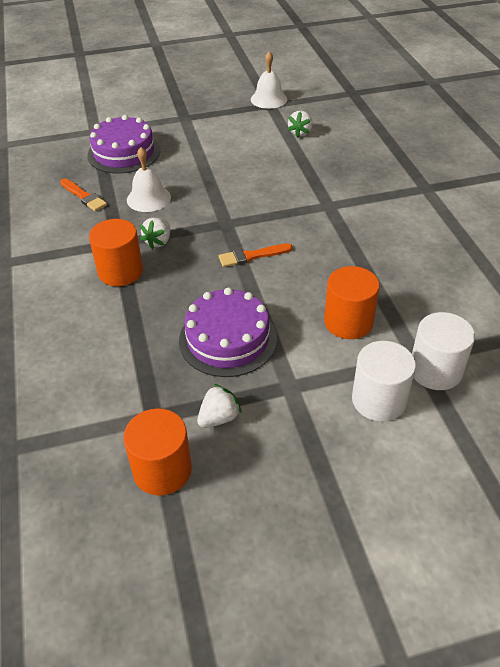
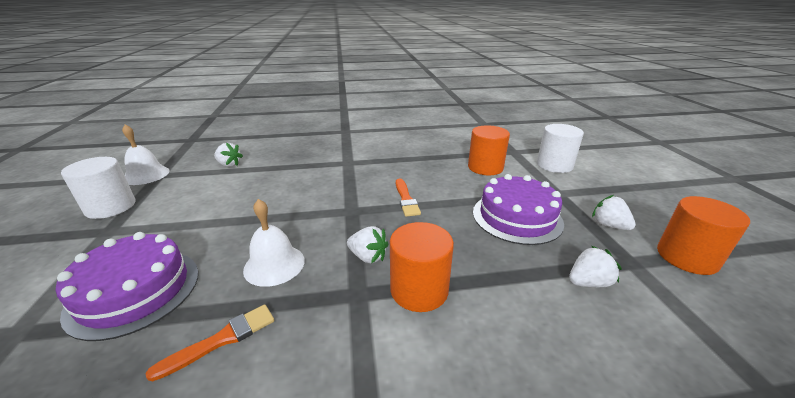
camera: 85 degrees left, 15 degrees down
white cylinder [412,312,475,390] -> white cylinder moved to [61,157,135,219]
none -> white strawberry [569,246,622,287]

